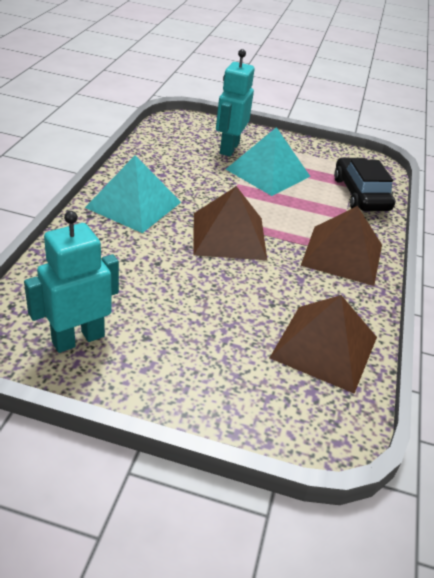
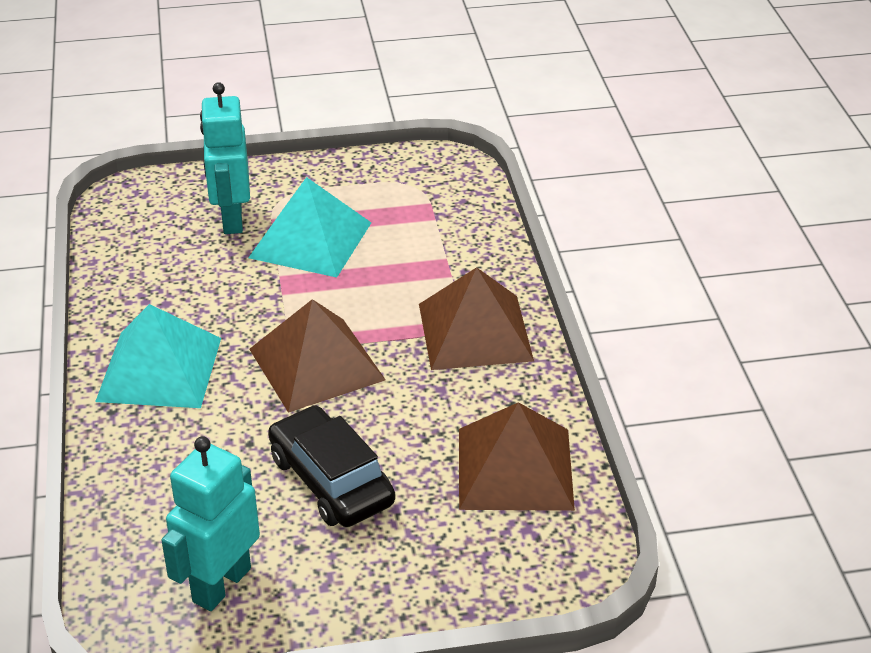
camera: 20 degrees left, 0 degrees up
black car [334,158,395,211] -> black car moved to [268,405,395,527]

